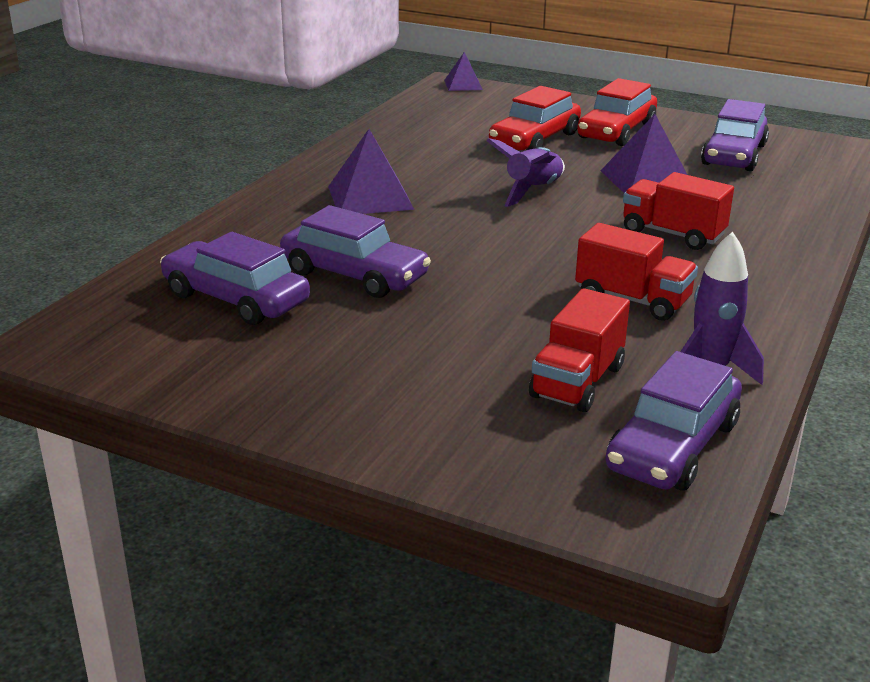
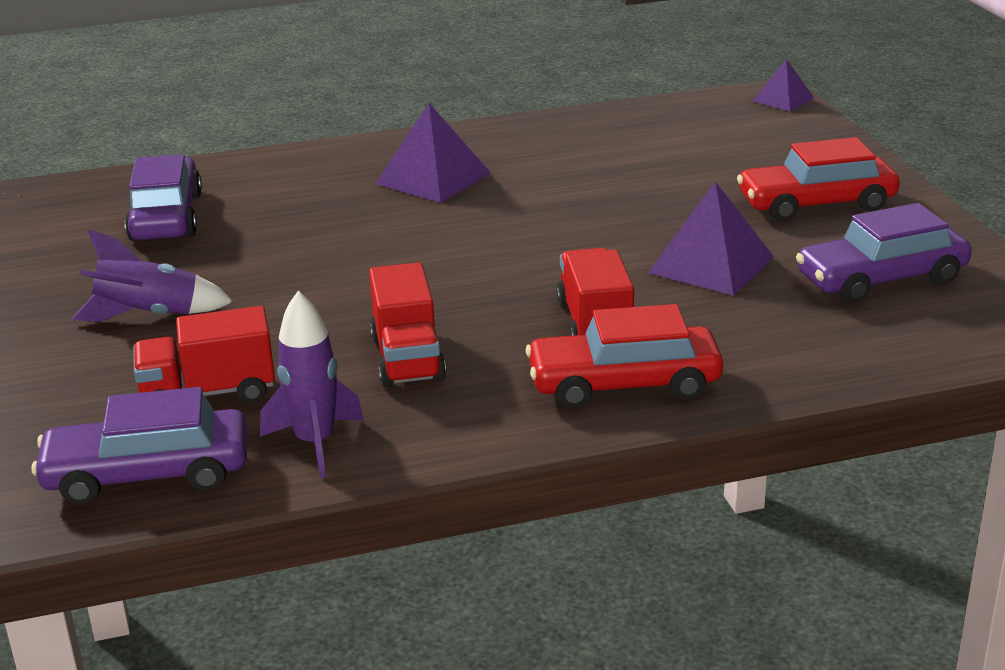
camera: 50 degrees right, 0 degrees up
purple car [280,205,431,298] -> none
purple rocket [486,138,565,207] -> purple rocket moved to [72,230,233,322]
red car [489,86,581,150] -> red car moved to [526,304,723,408]

